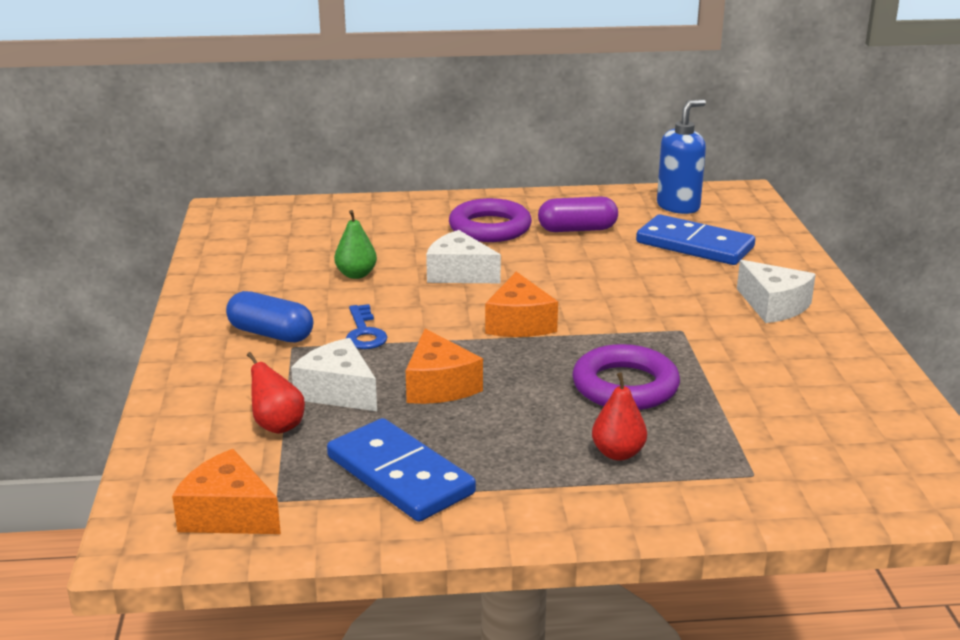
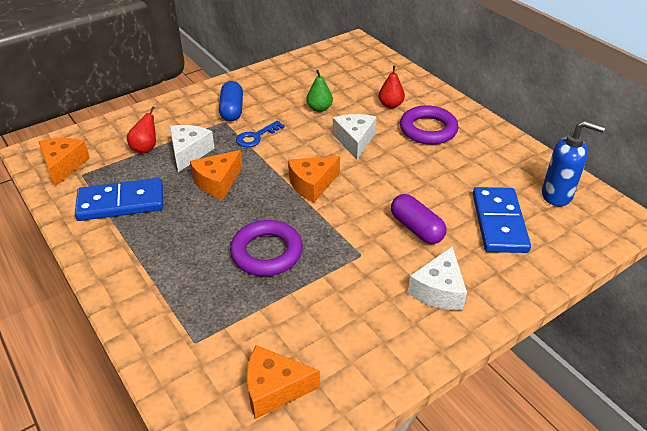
camera: 60 degrees right, 15 degrees up
blue domino [327,418,476,522] -> blue domino turned 60 degrees clockwise [75,178,163,221]
purple capsule [538,196,618,232] -> purple capsule moved to [391,194,446,244]
red pear [592,372,647,461] -> red pear moved to [379,66,405,108]
none -> orange cheese [247,345,320,419]

